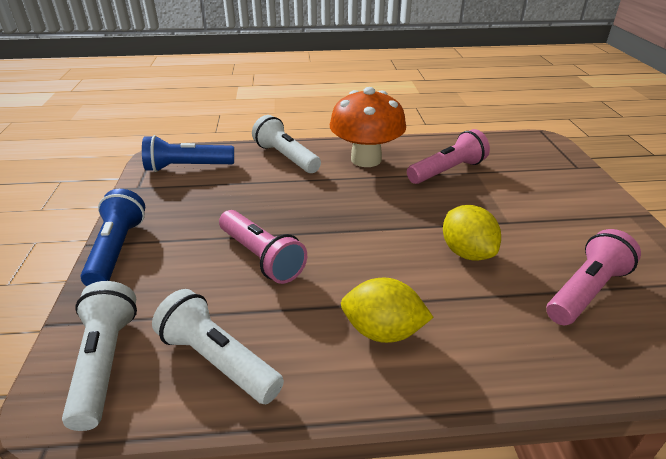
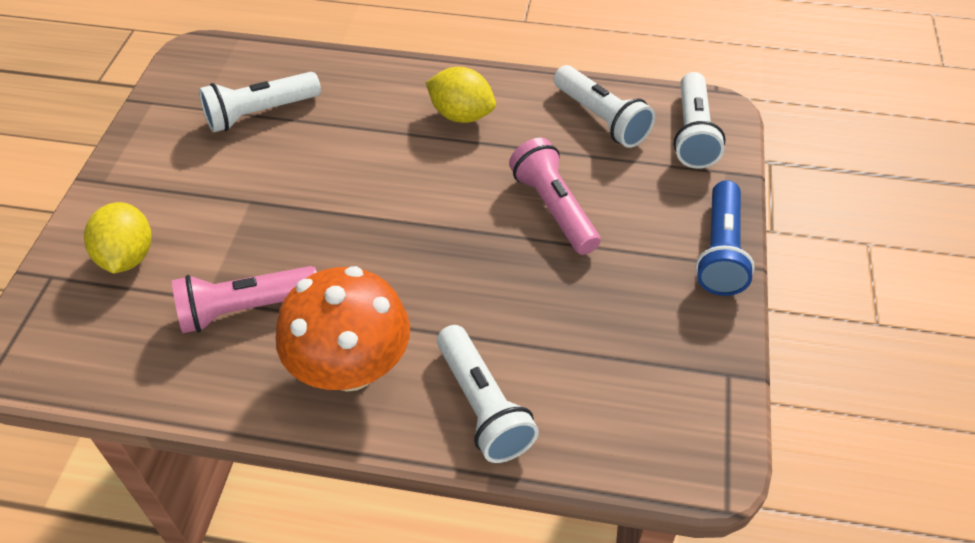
camera: 165 degrees left, 15 degrees up
blue flashlight [142,135,234,172] -> none
yellow lemon [443,205,501,261] -> yellow lemon moved to [84,202,151,273]
pink flashlight [546,229,641,325] -> white flashlight [199,72,321,133]

